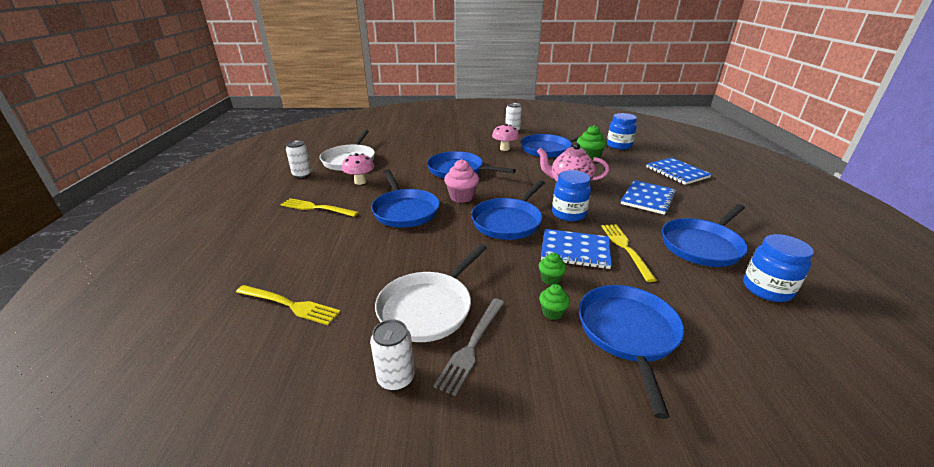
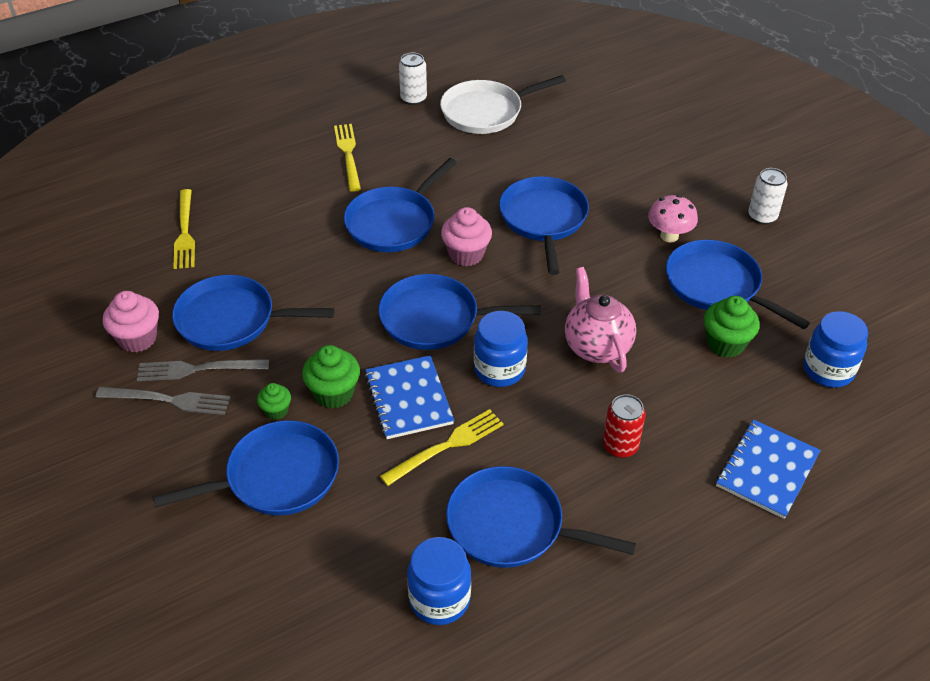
camera: 60 degrees right, 15 degrees up
pink mushroom [342,153,374,185] -> none
white can [370,319,415,391] -> pink cupcake [103,291,159,352]
white pan [375,244,487,342] -> blue pan [172,275,334,351]
green cupcake [539,253,567,285] -> green cupcake [302,345,360,408], size x1.71
blue notebook [621,180,676,215] -> red can [603,394,645,458]
none -> grey fork [96,387,230,415]

